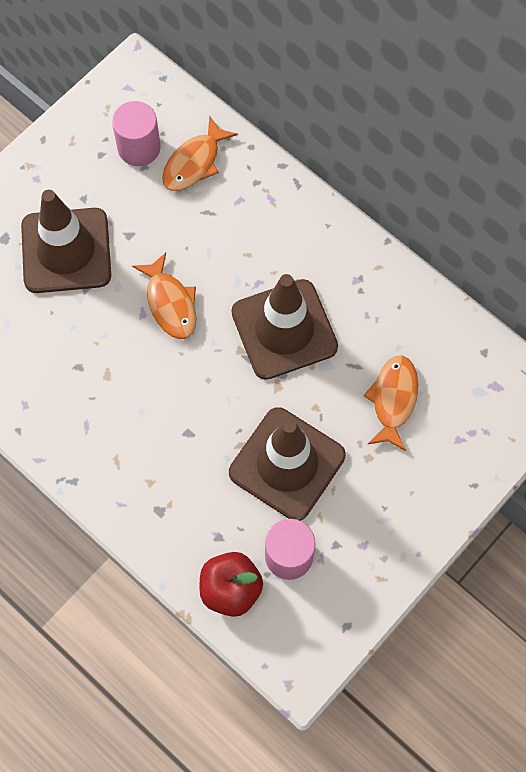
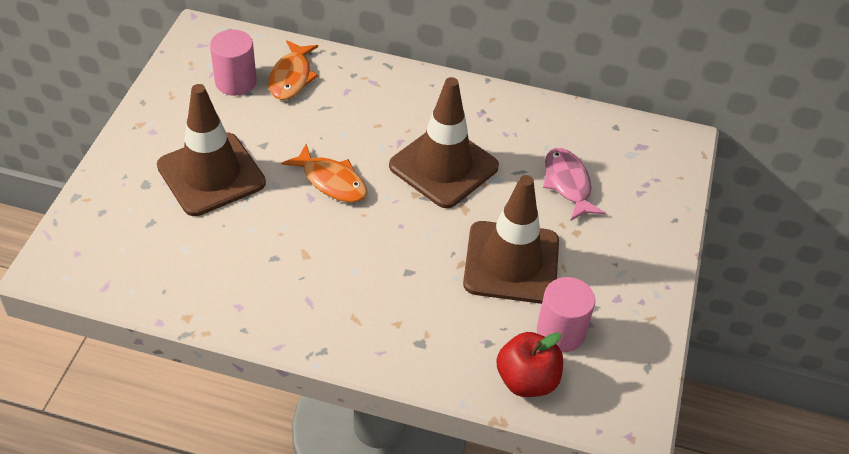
camera: 30 degrees left, 20 degrees down
orange fish [364,356,418,451] -> pink fish [543,148,605,220]

